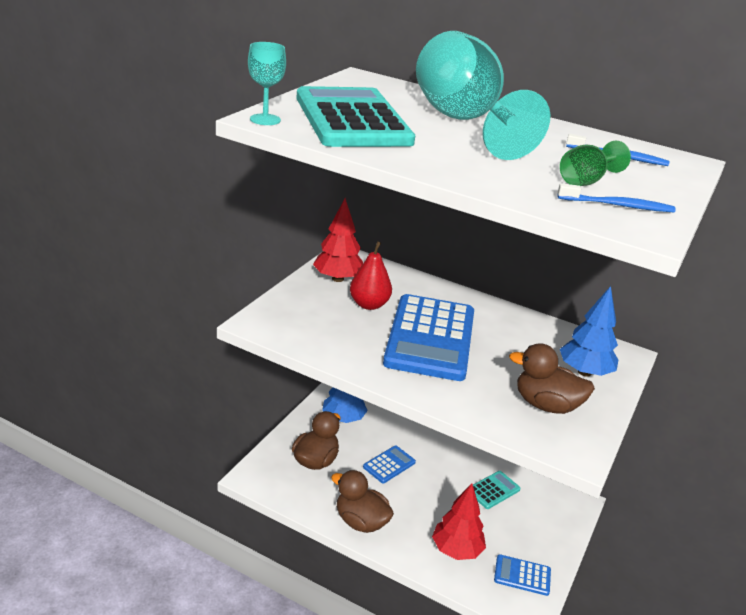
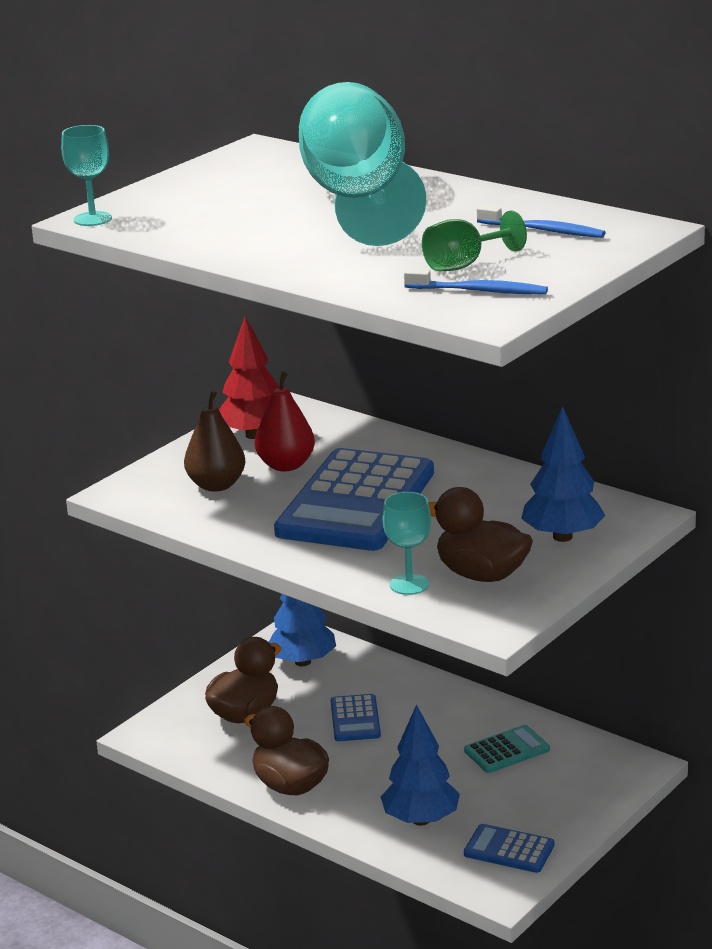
camera: 15 degrees right, 5 degrees down
turquoise calculator [296,86,415,147] -> none
blue calculator [363,446,416,483] -> blue calculator turned 120 degrees clockwise [331,694,381,741]
red tree [432,483,486,560] -> blue tree [381,704,460,826]
none -> brown pear [184,391,245,492]
none -> turquoise goblet [383,492,431,595]

